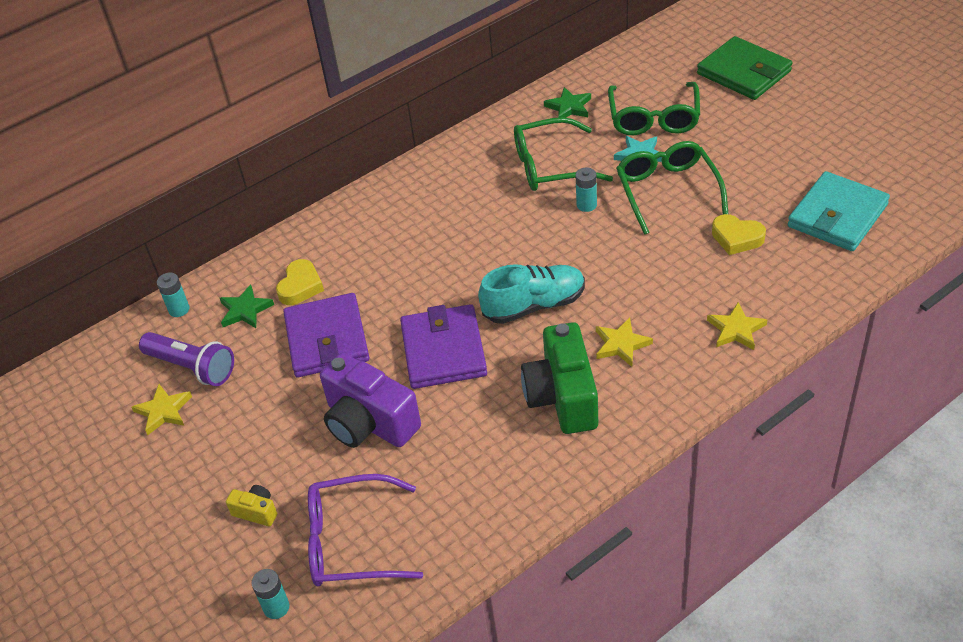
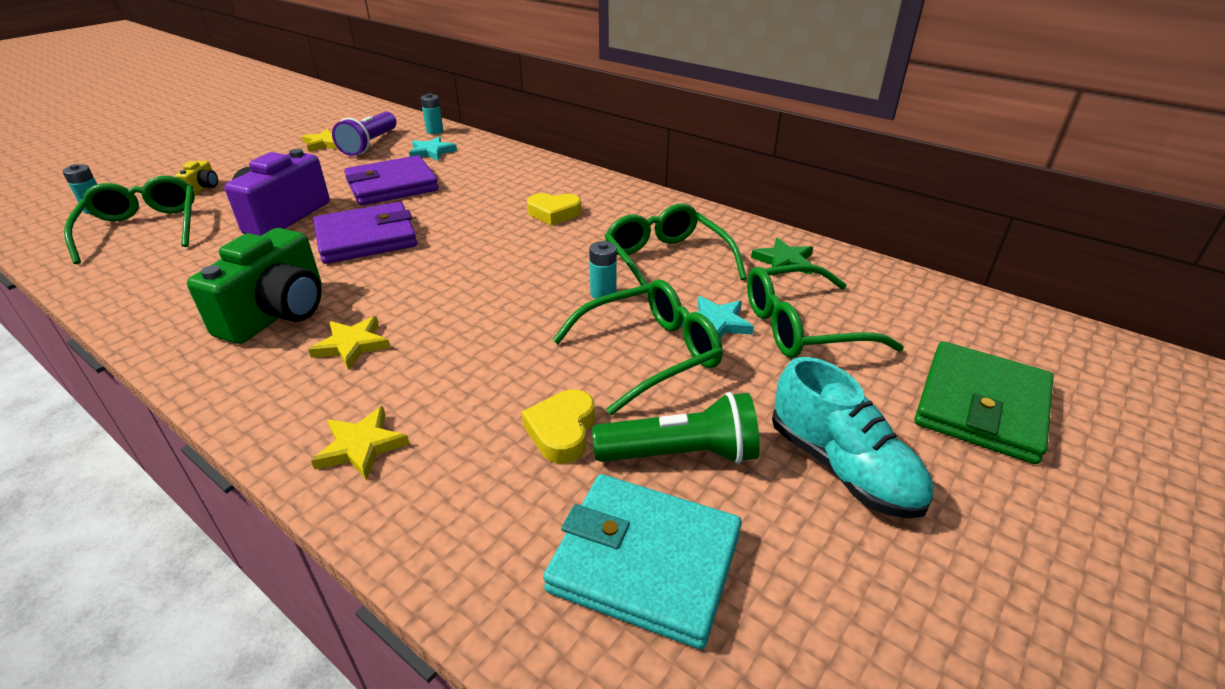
camera: 70 degrees right, 10 degrees down
green star [220,284,274,328] -> turquoise star [409,136,457,161]
yellow heart [276,259,324,305] -> yellow heart moved to [527,193,582,226]
purple glasses [308,474,423,586] -> green glasses [64,176,195,264]
turquoise shoe [478,264,585,324] -> turquoise shoe moved to [772,357,933,519]
green camera [521,322,598,434] -> green camera turned 135 degrees clockwise [187,228,322,344]
none -> green flashlight [592,392,760,464]

